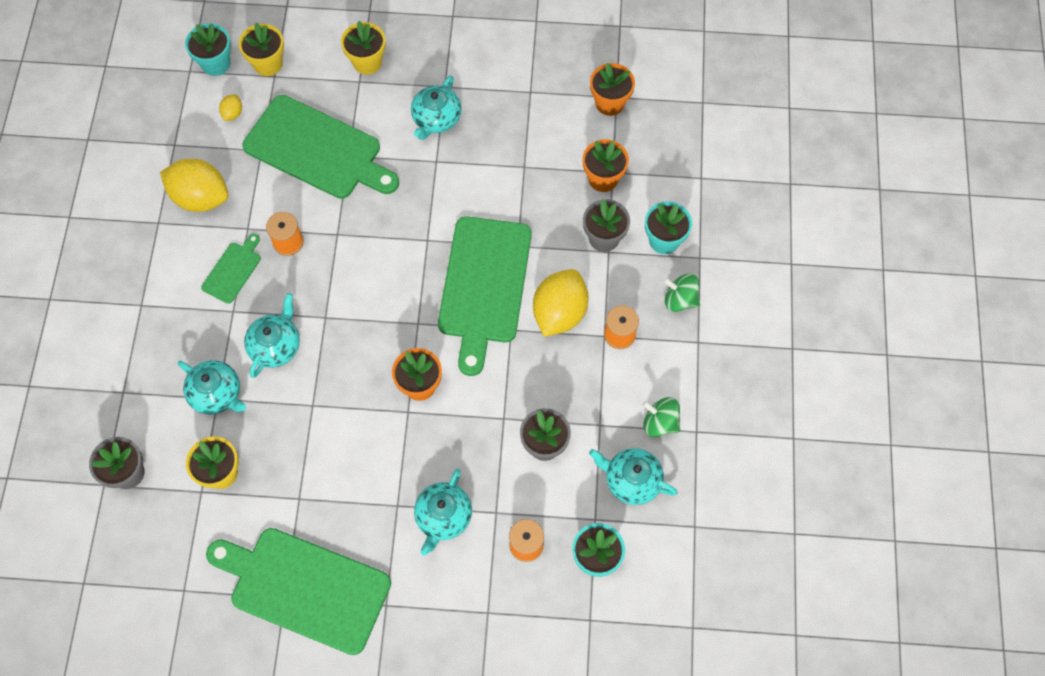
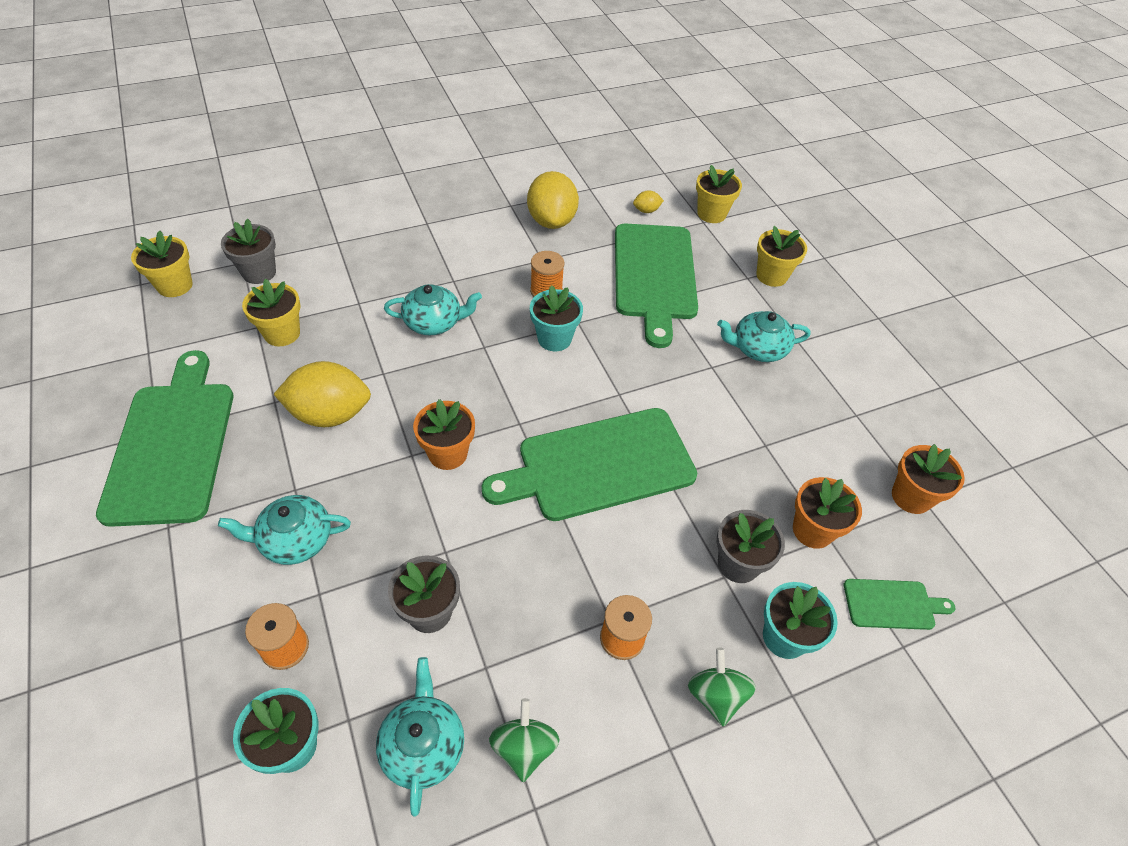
camera: 60 degrees right, 15 degrees down
turquoise teapot [178,360,246,414] -> none
turquoise flower pot [185,23,231,76] -> turquoise flower pot moved to [530,285,583,351]
green cutting board [201,234,261,304] -> green cutting board moved to [844,579,955,630]
yellow lemon [533,269,589,337] -> yellow lemon moved to [273,361,371,427]
none -> yellow flower pot [131,230,193,297]

